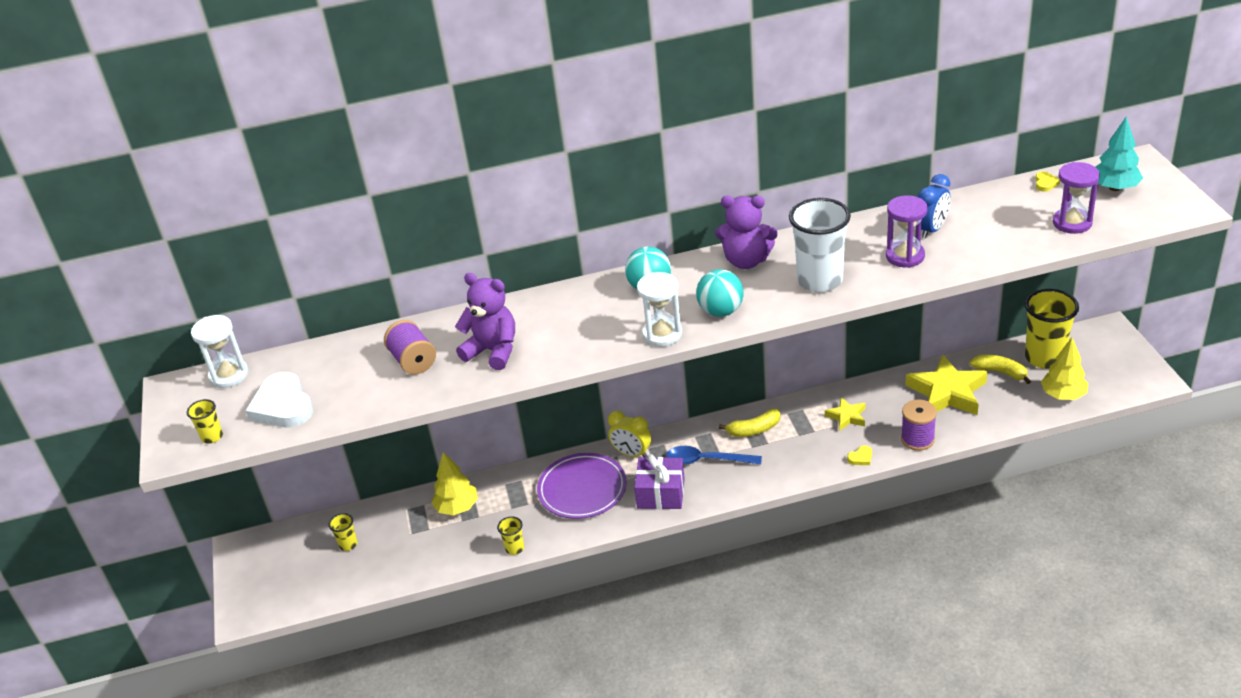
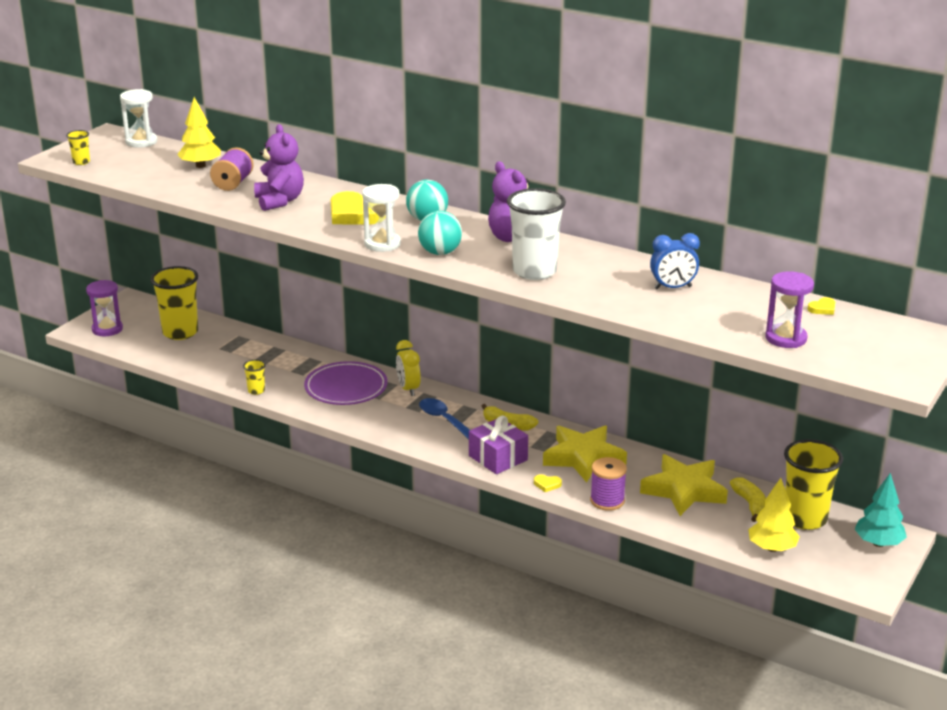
camera: 40 degrees right, 10 degrees down
white heart [245,372,313,427] -> none
yellow cup [329,513,358,551] -> yellow cup [150,266,198,340], size x2.22
yellow tree [432,452,478,516] -> yellow tree moved to [177,97,221,168]
purple gift [634,454,685,509] -> purple gift moved to [469,416,528,474]
yellow star [825,397,866,431] -> yellow star [543,426,627,482], size x1.92
purple hourglass [886,195,928,268] -> purple hourglass moved to [86,280,123,336]
turquoise tree [1096,116,1143,191] -> turquoise tree moved to [855,473,907,547]
none -> yellow heart [331,191,386,225]

